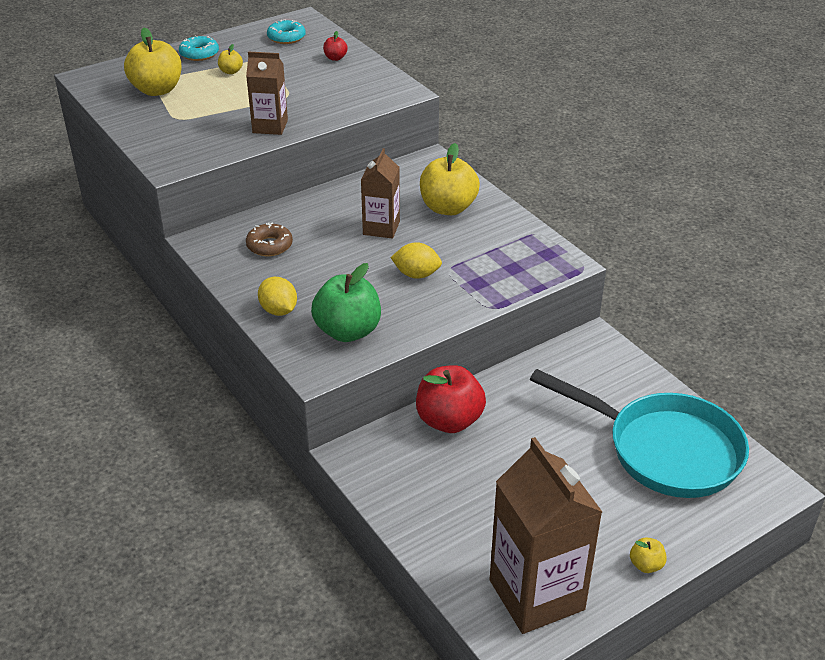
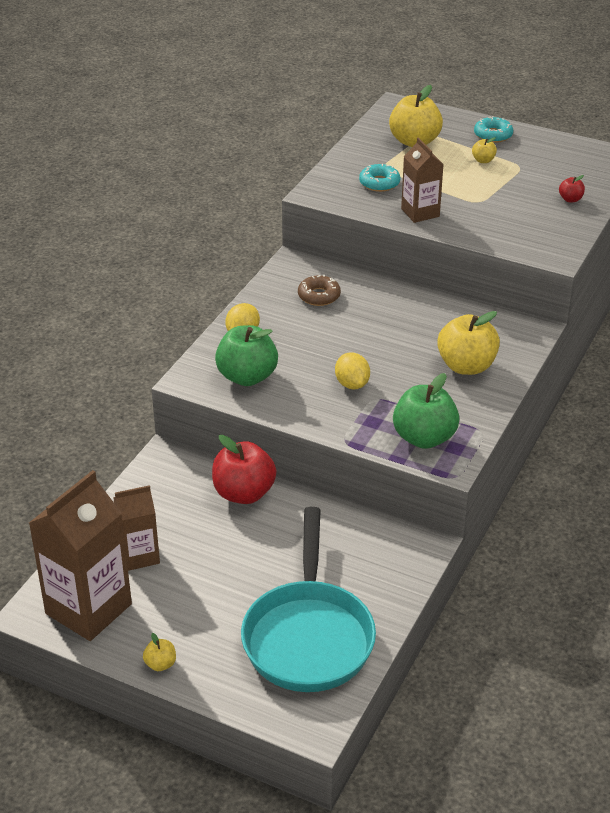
camera: 60 degrees right, 0 degrees up
turquoise donut [267,19,306,44] -> turquoise donut moved to [359,164,401,192]
brown carton [361,148,400,239] -> brown carton moved to [113,485,160,571]
none -> green apple [393,373,459,449]

